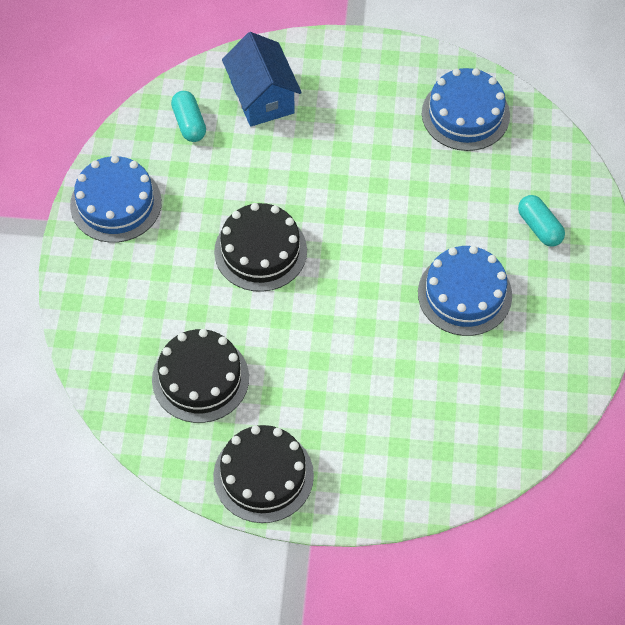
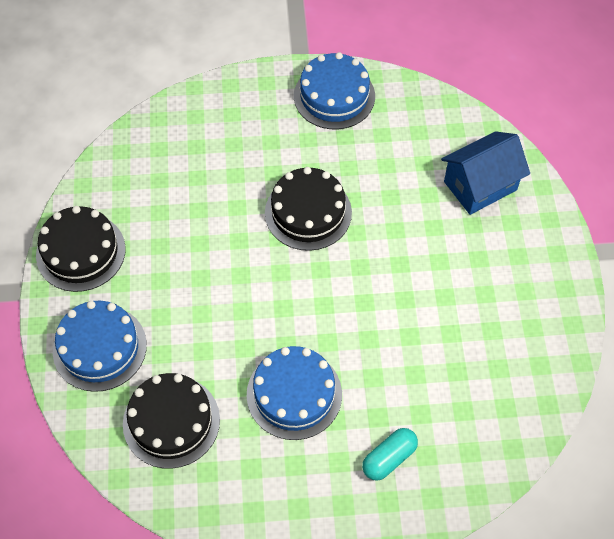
camera: 80 degrees right, 0 degrees up
black cake [152,329,249,423] -> black cake moved to [123,373,220,469]
turquoise capsule [171,91,206,142] -> none
blue cake [422,68,510,151] -> blue cake moved to [53,301,147,392]

